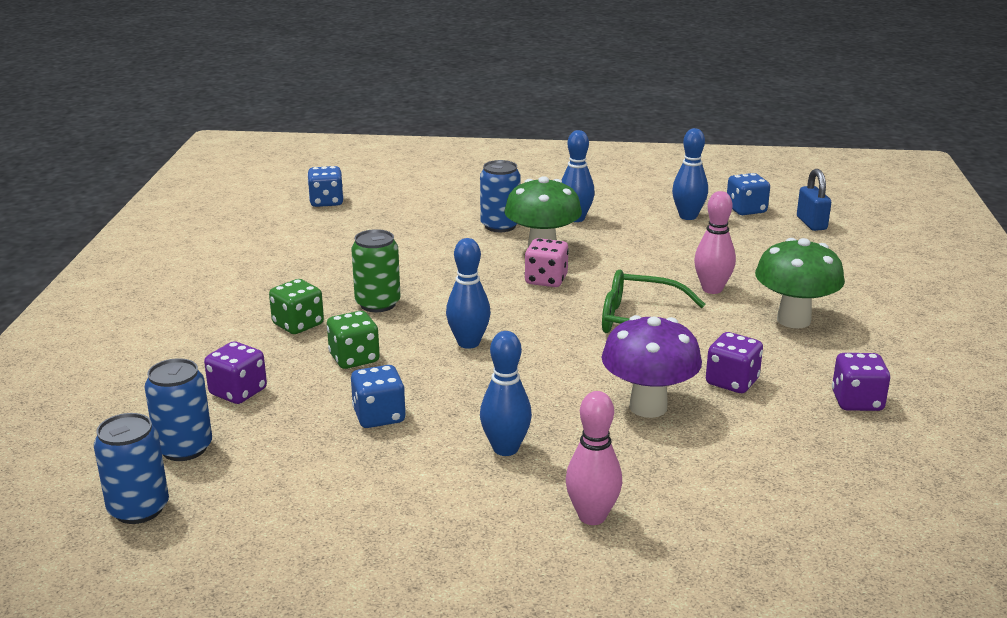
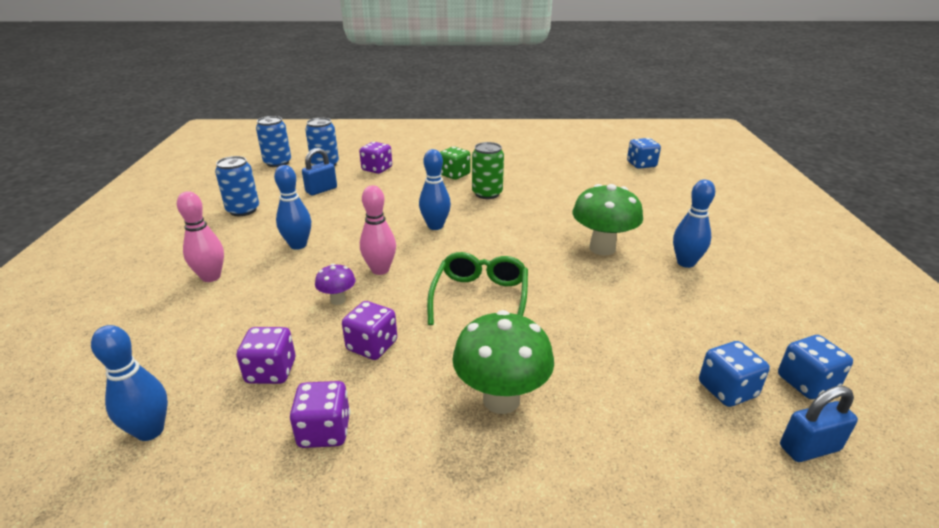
camera: 85 degrees right, 5 degrees up
green dice [327,311,380,369] -> none
blue dice [351,365,406,428] -> blue dice moved to [699,341,770,407]
blue can [480,160,520,232] -> blue can moved to [215,156,259,216]
pink dice [524,238,569,287] -> none
purple mushroom [602,315,702,418] -> purple mushroom [315,264,356,305], size x0.51
blue bowling pin [672,128,708,220] -> blue bowling pin moved to [91,325,168,441]
pink bowling pin [694,191,736,294] -> pink bowling pin moved to [360,185,396,275]
none -> purple dice [237,327,295,384]
none -> blue padlock [302,148,337,195]

